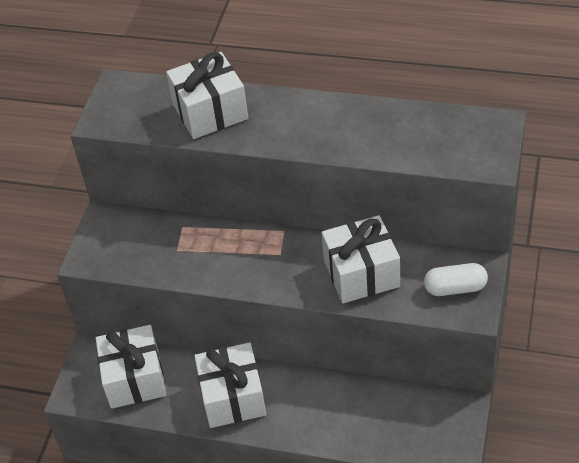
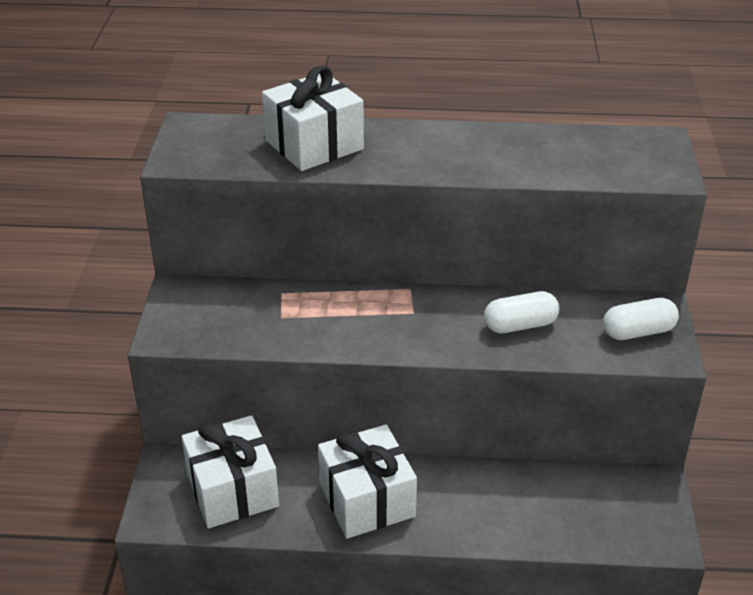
camera: 15 degrees left, 10 degrees down
white gift [322,215,400,303] -> white capsule [484,291,560,333]

